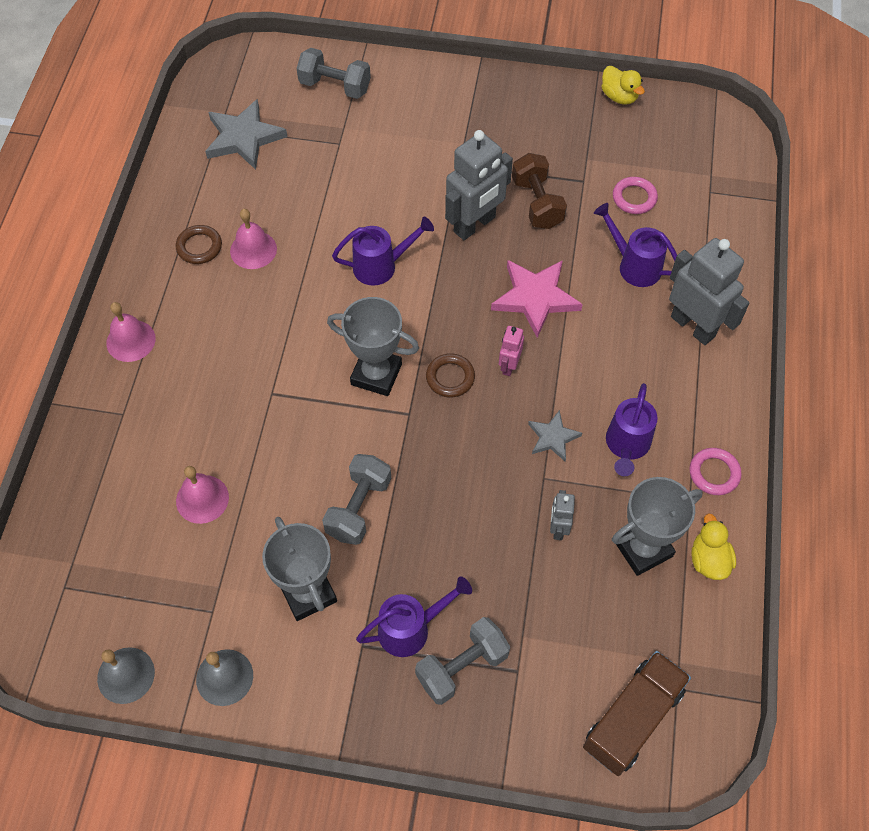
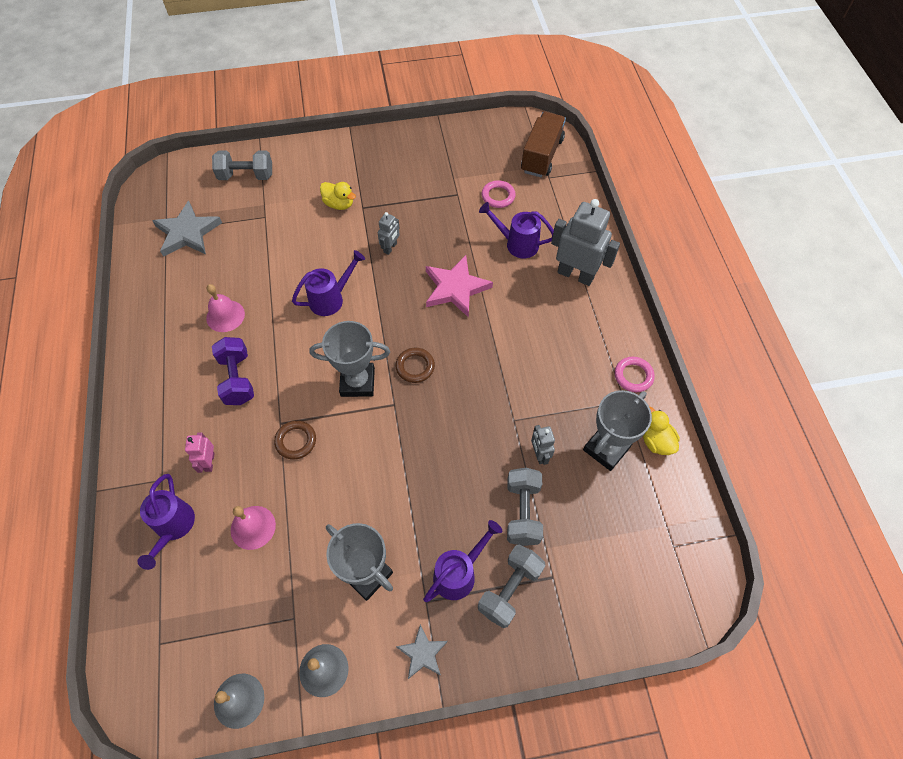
camera: 20 degrees left, 0 degrees up
pink bell [106,302,156,362] -> none
brown ring [176,225,222,264] -> brown ring moved to [274,420,316,460]
grey dumbbell [322,454,391,545] -> grey dumbbell moved to [507,468,543,546]
grey robot [445,130,513,240] -> grey robot [378,212,400,255], size x0.49
pink robot [499,326,524,376] -> pink robot moved to [185,432,215,473]
brown dumbbell [512,153,567,229] -> none
grey star [528,410,582,461] -> grey star moved to [396,624,448,679]
brown truck [583,651,691,776] -> brown truck moved to [521,112,566,177]
yellow duck [601,66,645,105] -> yellow duck moved to [320,182,356,210]
purple watering can [606,383,658,476] -> purple watering can moved to [138,474,195,570]
none -> purple dumbbell [212,337,254,405]

